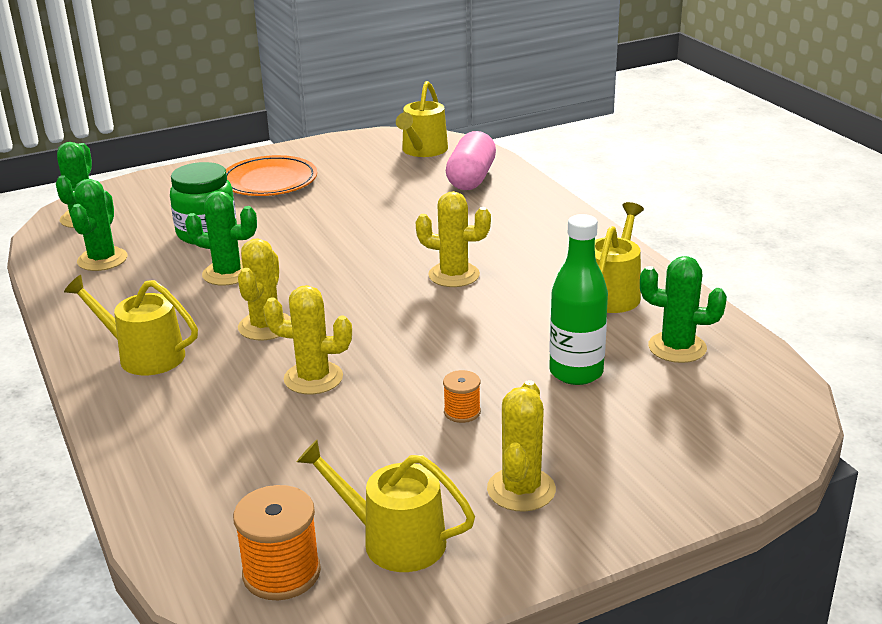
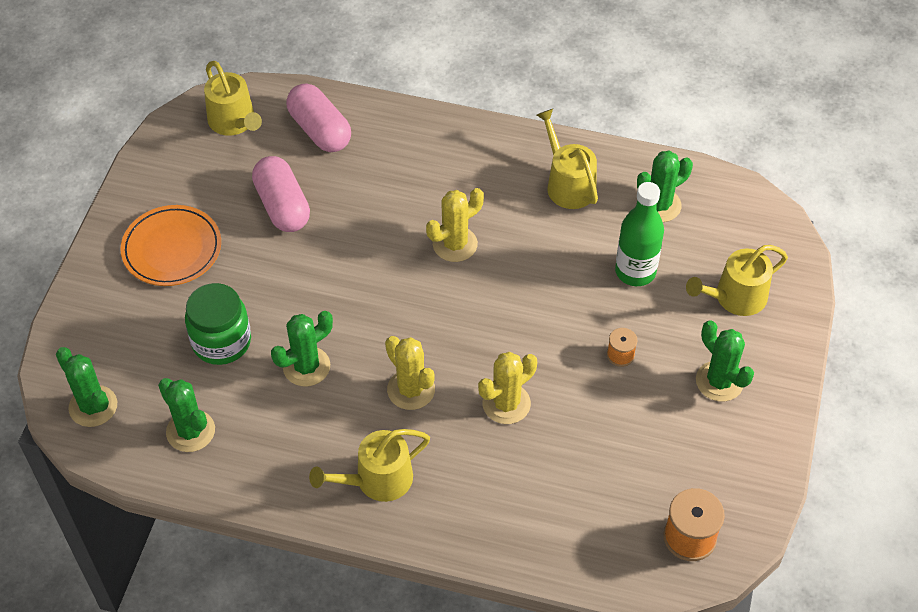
camera: 50 degrees left, 25 degrees up
yellow watering can [297,440,475,572] -> yellow watering can moved to [686,245,788,316]
yellow cactus [487,380,556,512] -> green cactus [696,320,754,402]
none -> pink capsule [252,156,310,232]

